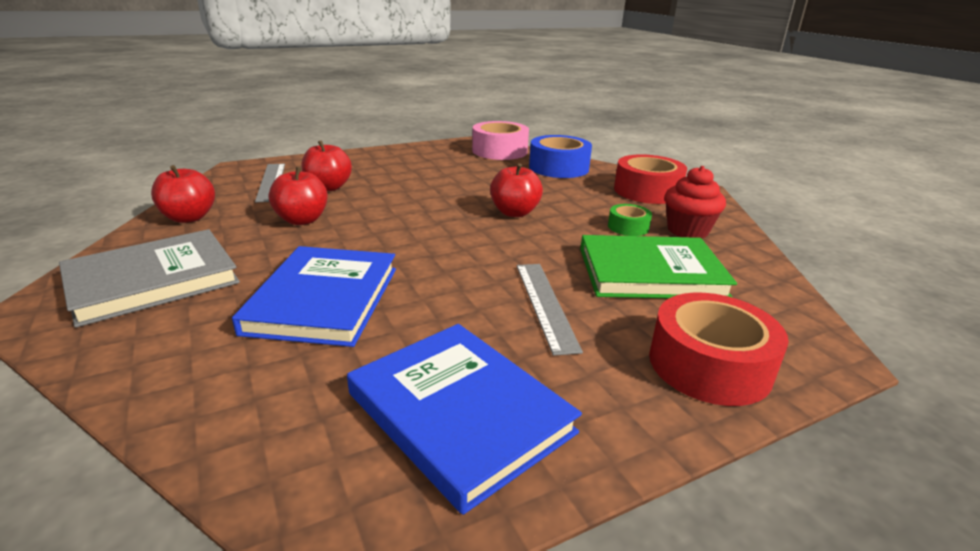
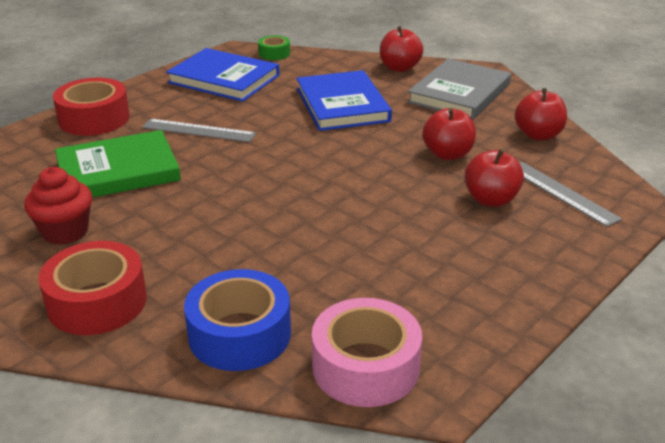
camera: 160 degrees right, 5 degrees up
red apple [490,163,543,217] -> red apple moved to [380,26,423,72]
grey ruler [517,264,583,356] -> grey ruler turned 45 degrees counterclockwise [142,119,256,142]
green tape [608,204,652,236] -> green tape moved to [258,35,290,60]

